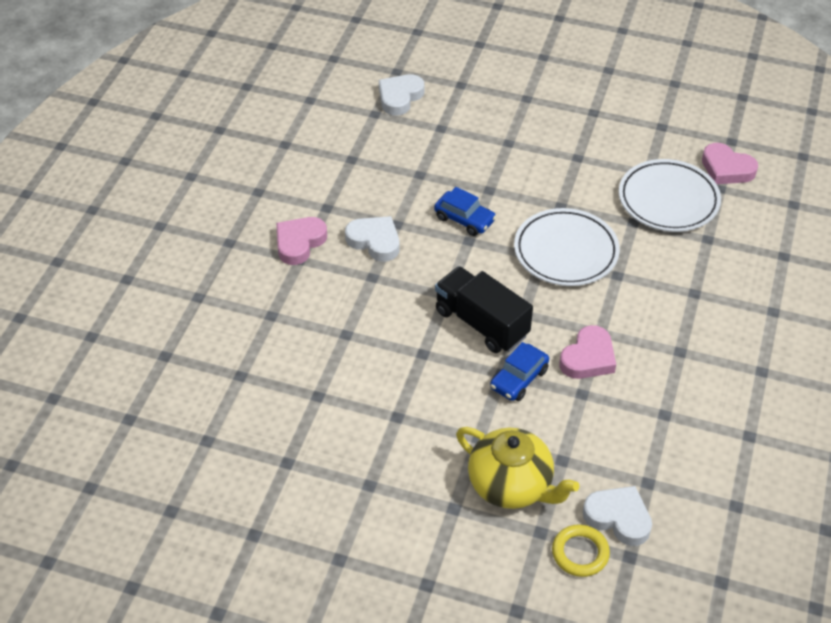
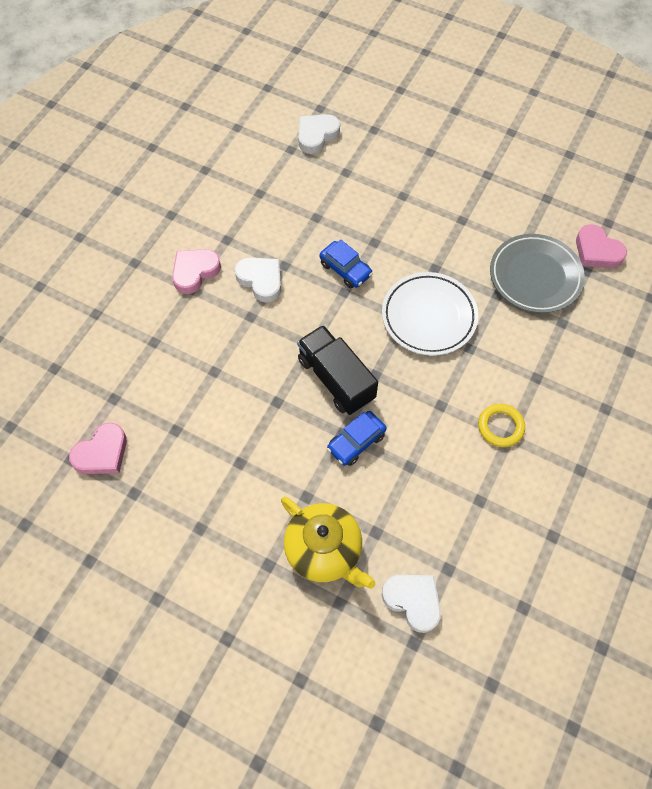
camera: 10 degrees right, 15 degrees up
yellow ring [552,525,610,577] -> yellow ring moved to [478,404,525,447]
pink heart [559,325,616,379] -> pink heart moved to [69,423,127,474]
white plate [619,159,721,232] -> grey plate [490,234,585,313]

